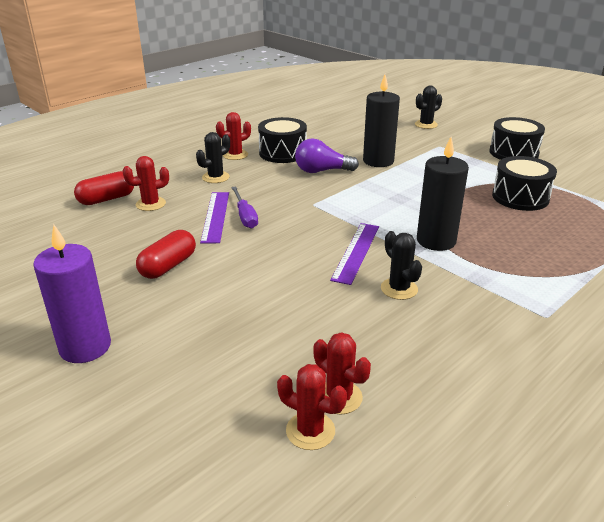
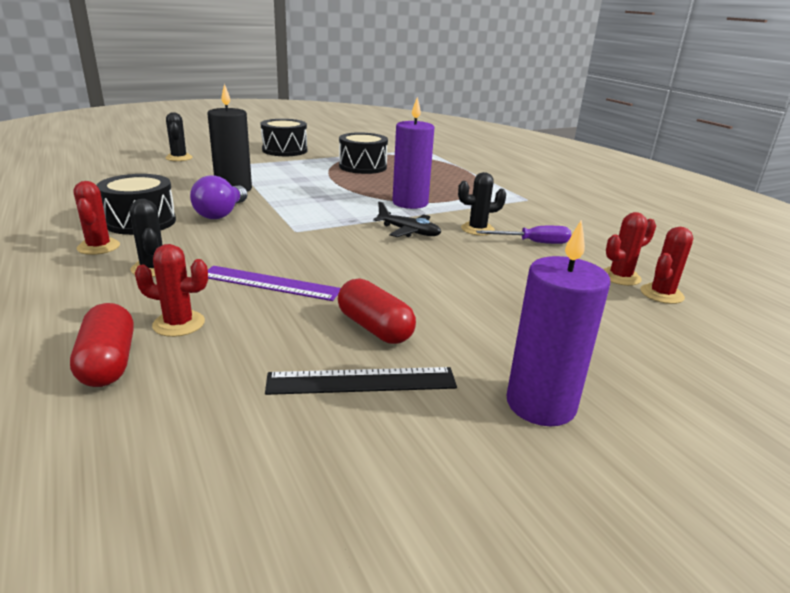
camera: 75 degrees left, 5 degrees down
red cactus [123,156,169,211] -> red cactus turned 75 degrees counterclockwise [135,244,208,337]
purple screwdriver [231,186,258,229] -> purple screwdriver moved to [476,226,572,244]
purple ruler [330,223,379,285] -> black plane [373,201,441,237]
black candle [417,137,469,251] -> purple candle [392,97,434,209]
none -> black ruler [265,367,457,395]

